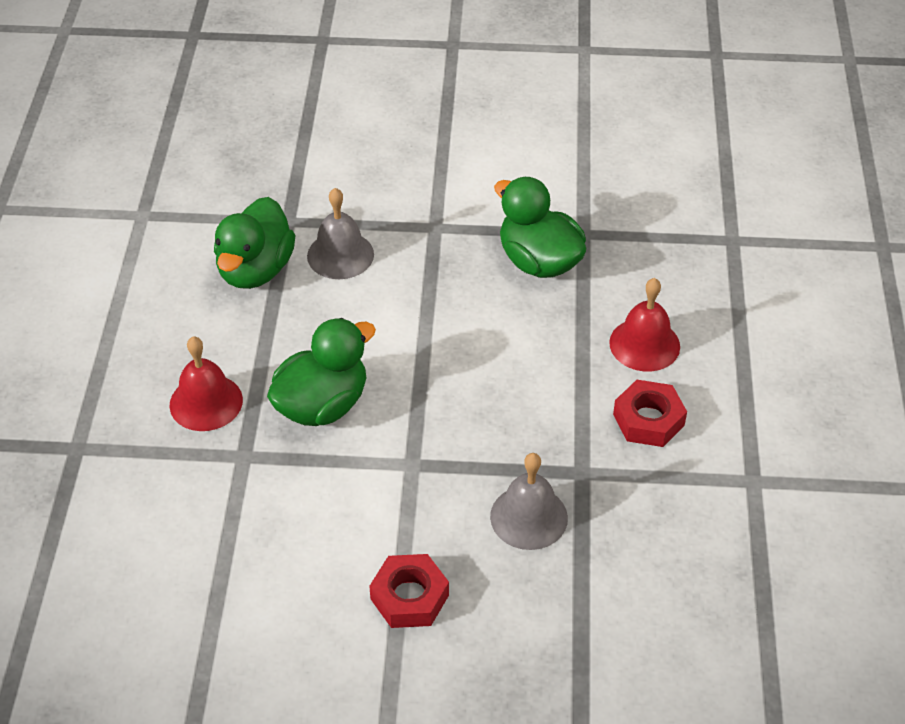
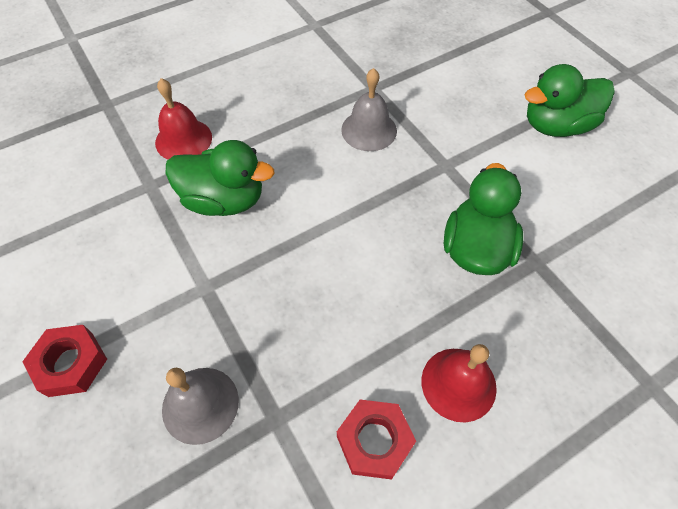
camera: 55 degrees right, 10 degrees up
green duck [214,197,296,289] -> green duck moved to [524,64,614,137]

